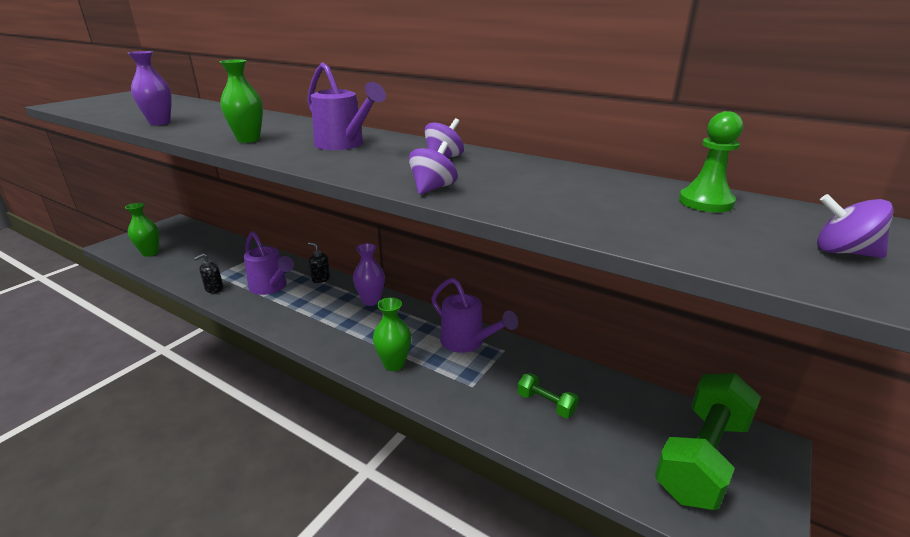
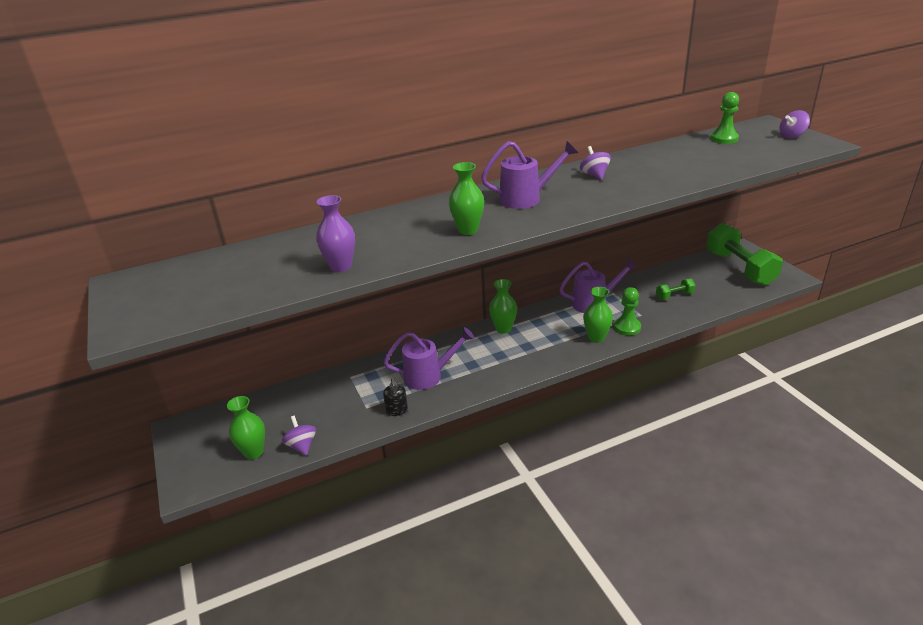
camera: 55 degrees left, 5 degrees up
black soap dispenser [308,242,330,283] -> none
purple vase [353,243,385,306] -> green vase [489,279,517,334]
purple spinning top [409,141,458,195] -> purple spinning top moved to [282,416,316,456]
none -> green pawn [614,287,641,336]

